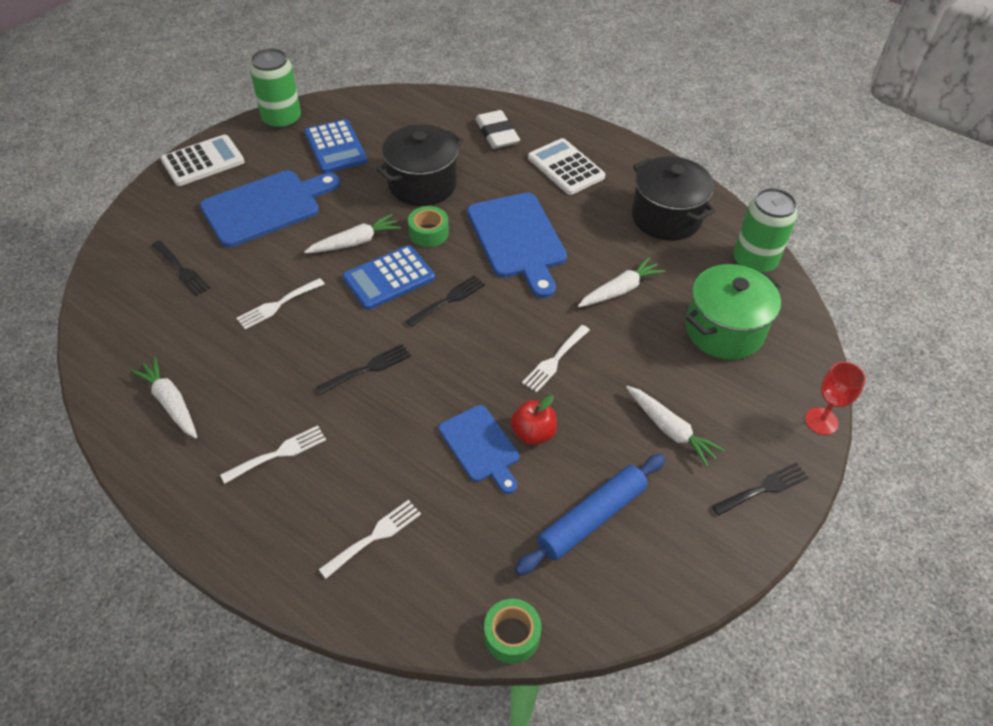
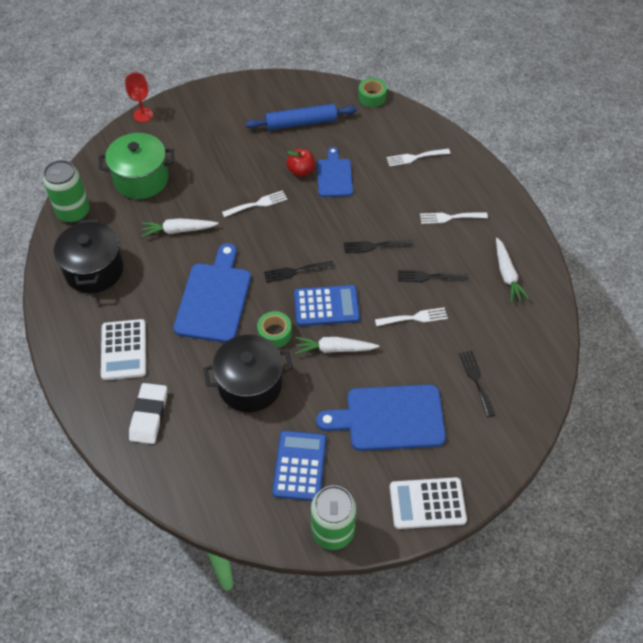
camera: 150 degrees left, 5 degrees up
white carrot [626,386,725,467] -> none
black fork [712,462,809,516] -> black fork moved to [398,270,468,282]

